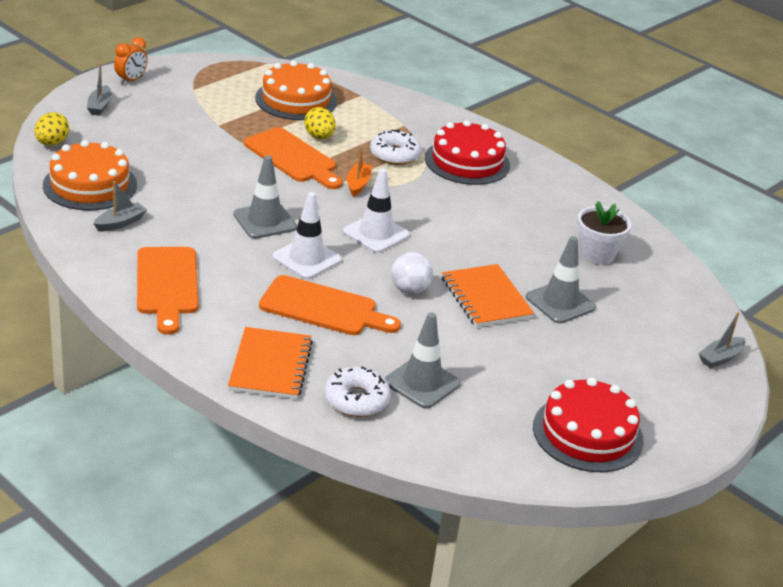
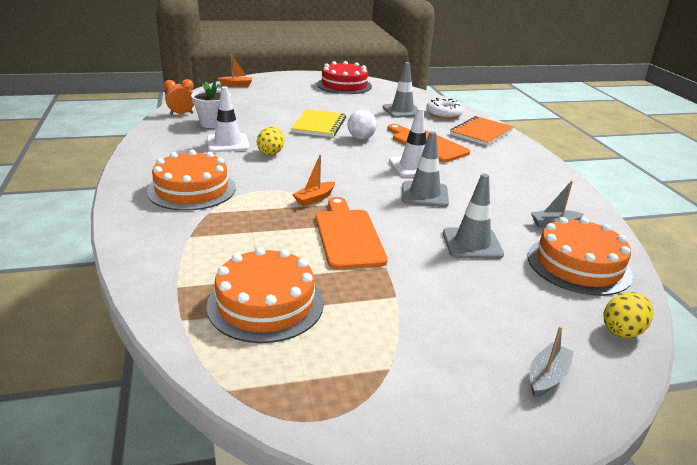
camera: 145 degrees left, 5 degrees down
orange clock [114,37,148,85] -> orange clock moved to [164,79,194,115]
orange cutting board [137,247,198,335] -> none
yellow egg [304,107,336,139] -> yellow egg moved to [257,126,284,155]
white traffic cone [343,168,410,253] -> white traffic cone moved to [207,86,250,152]
white donut [370,130,422,165] -> none
red cake [425,120,510,185] -> orange cake [147,150,235,211]
orange notebook [442,264,534,327] -> yellow notebook [291,109,346,137]
grey traffic cone [526,236,596,324] -> grey traffic cone moved to [443,174,504,259]
grey boat [698,312,745,368] -> orange boat [218,54,252,86]

